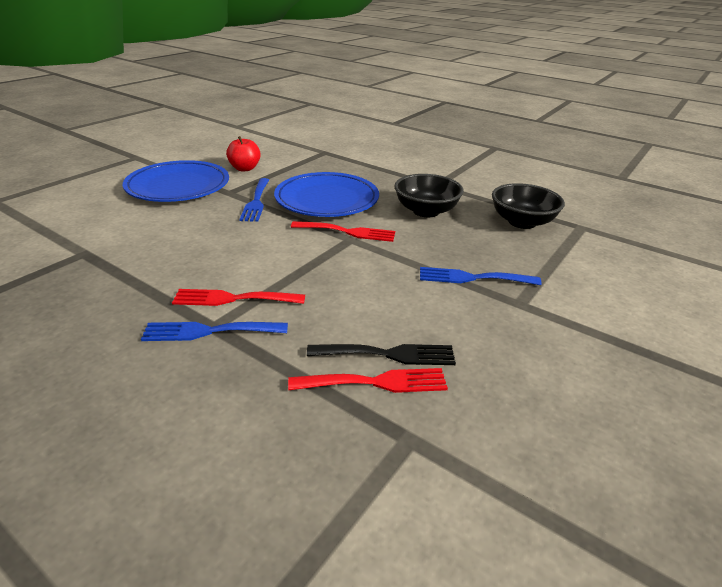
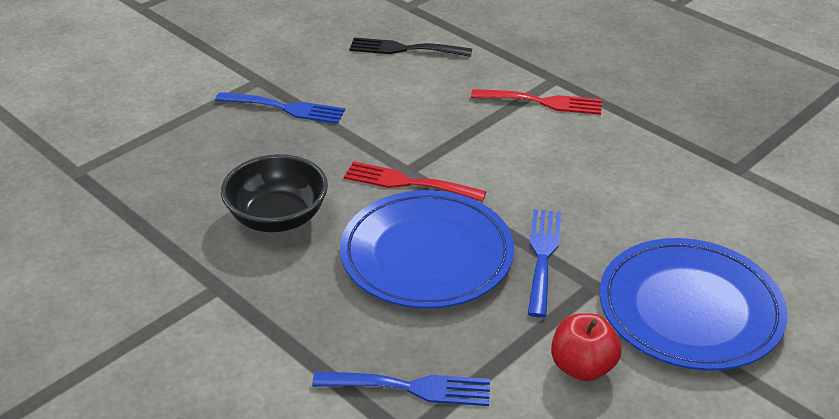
camera: 170 degrees left, 5 degrees up
blue fork [141,322,288,341] -> blue fork moved to [312,371,490,406]
red fork [288,368,448,393] -> none
black bowl [492,183,565,229] -> none

